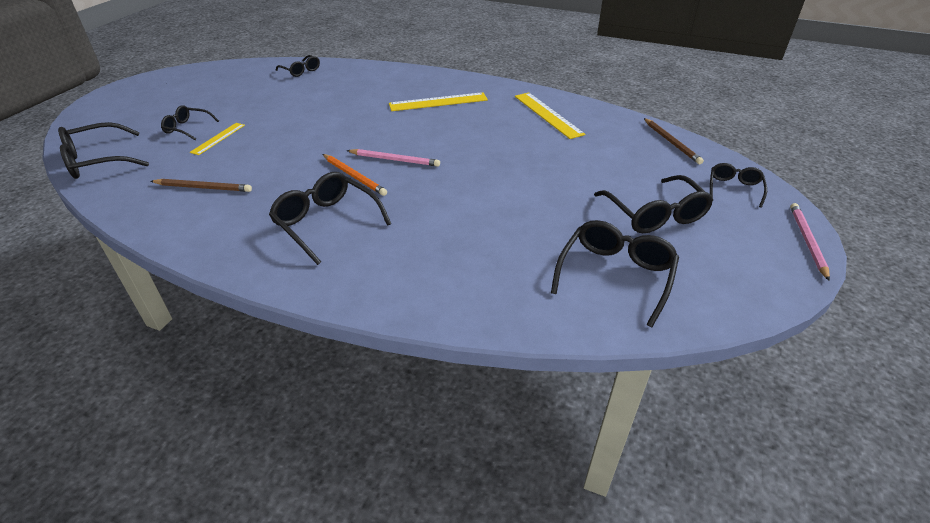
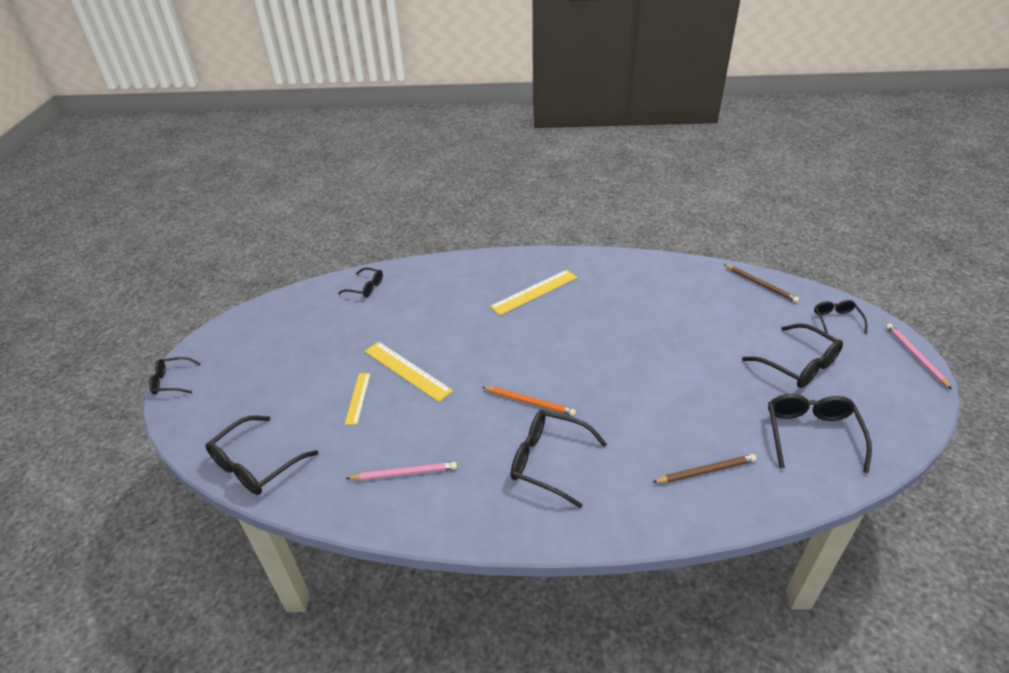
camera: 20 degrees left, 0 degrees up
brown pencil [151,179,252,192] -> brown pencil moved to [652,454,757,483]
black glasses [161,105,219,140] -> black glasses moved to [149,357,201,394]
pink pencil [346,149,440,167] -> pink pencil moved to [346,462,457,481]
yellow ruler [515,93,585,139] -> yellow ruler moved to [365,342,453,402]

